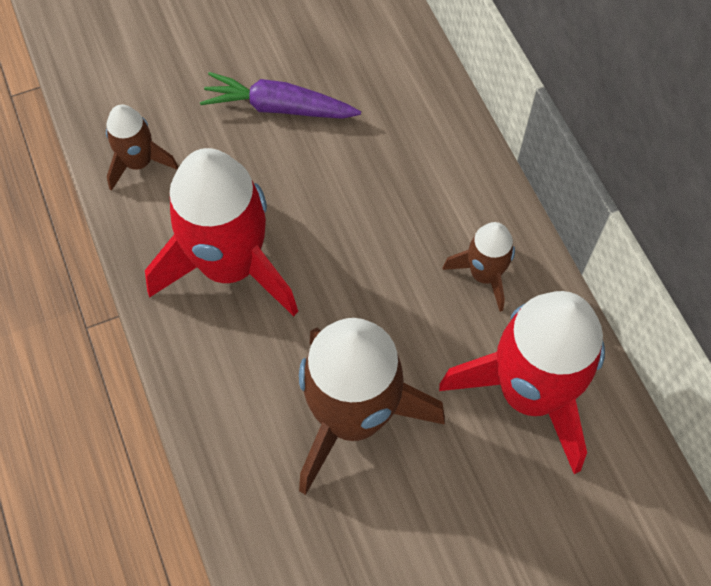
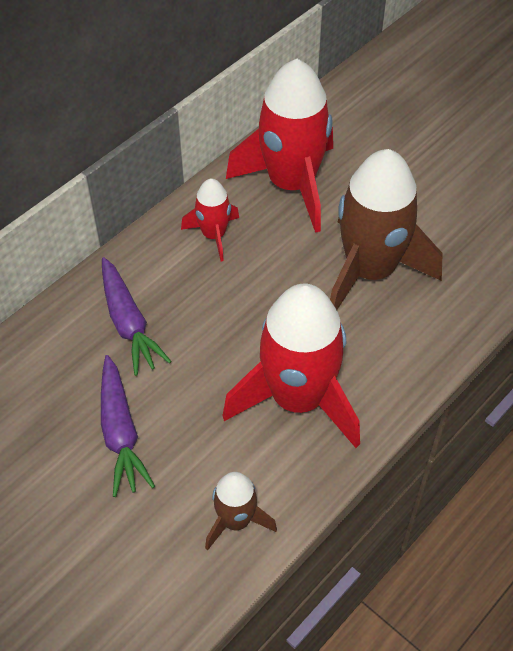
camera: 115 degrees left, 10 degrees down
brown rocket [442,222,515,312] -> red rocket [181,179,239,261]
none -> purple carrot [102,257,171,376]

